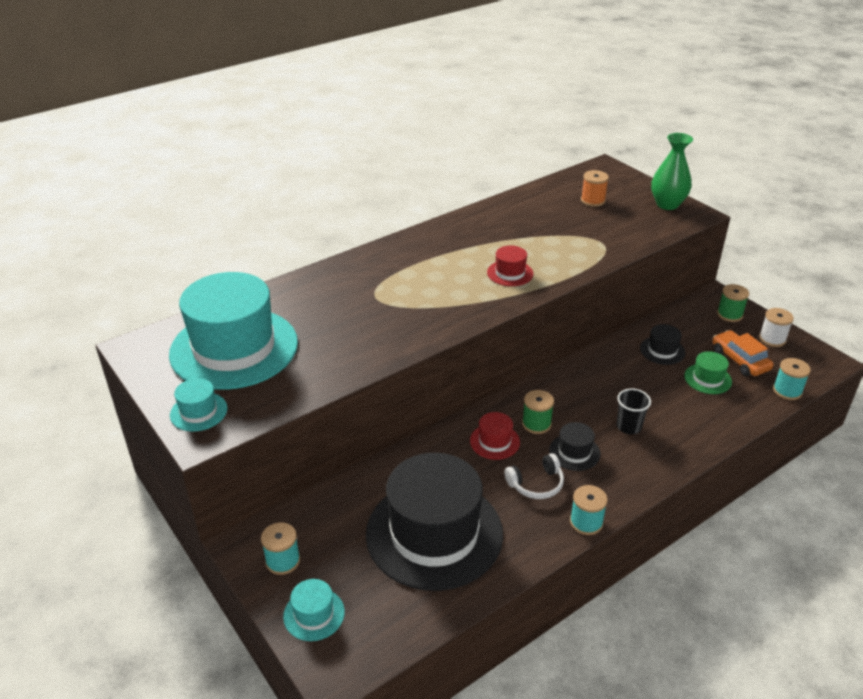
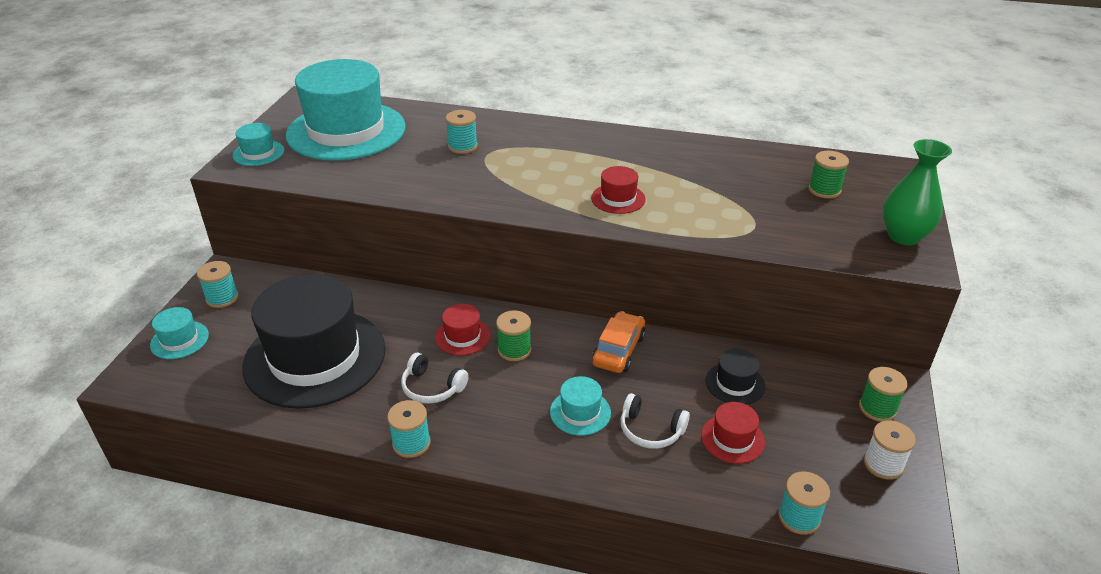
camera: 50 degrees right, 0 degrees up
black hat [549,422,601,471] -> none
orange spool [581,170,609,207] -> green spool [808,151,849,198]
black cup [617,388,651,434] -> turquoise hat [550,376,611,436]
green hat [684,351,732,394] -> red hat [701,402,765,464]
orange car [712,330,774,376] -> orange car moved to [592,311,646,373]
none -> turquoise spool [445,110,478,154]
none -> white headphones [621,393,690,449]

